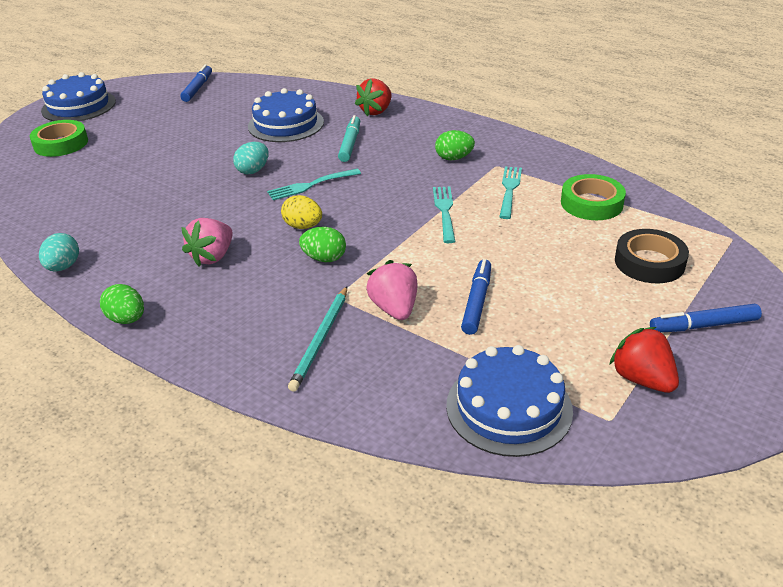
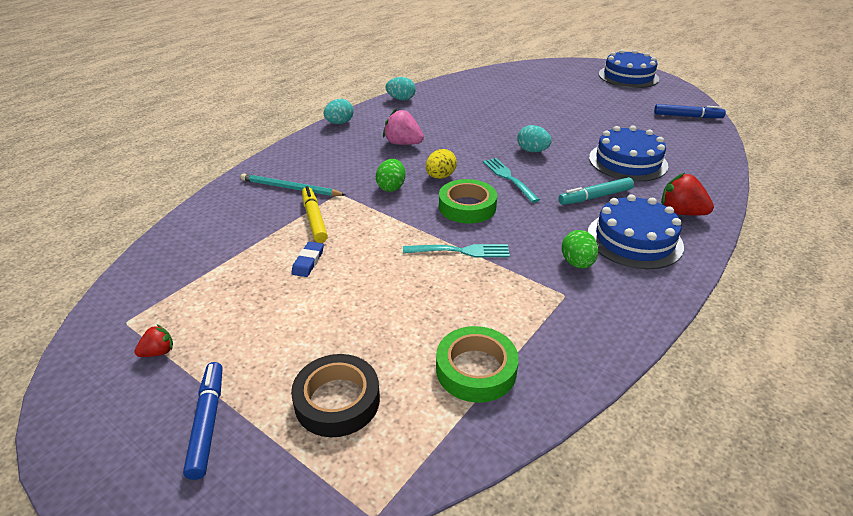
camera: 90 degrees right, 0 degrees up
green tape [30,120,88,157] -> green tape moved to [439,179,497,224]
green egg [100,284,144,324] -> turquoise egg [324,99,354,124]
turquoise marker [338,115,360,162] -> turquoise marker turned 150 degrees clockwise [558,177,634,205]
pink strawberry [366,260,418,320] -> yellow marker [302,186,328,243]
blue cake [446,345,573,457] -> blue cake moved to [588,194,684,269]
blue marker [461,259,491,335] -> blue eraser [291,242,324,277]
turquoise fork [499,167,522,219] -> none
red strawberry [609,327,679,393] -> red strawberry [134,324,173,357], size x0.55

